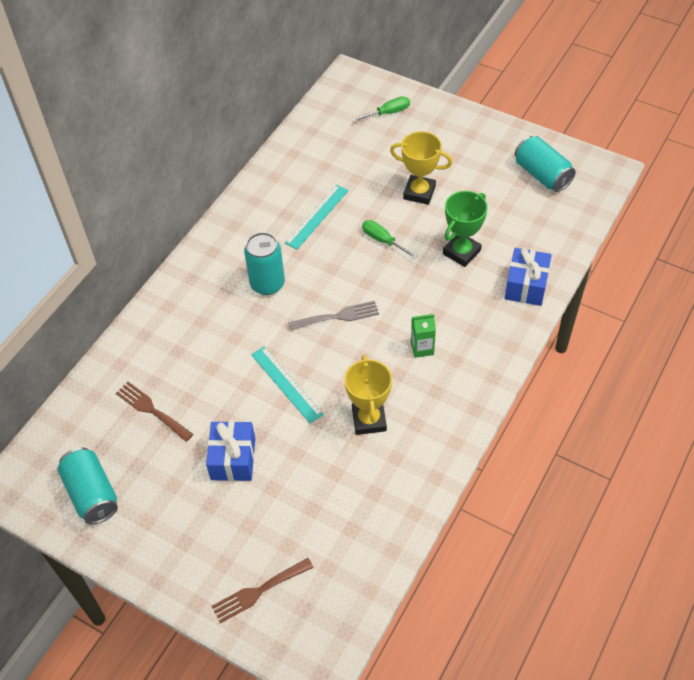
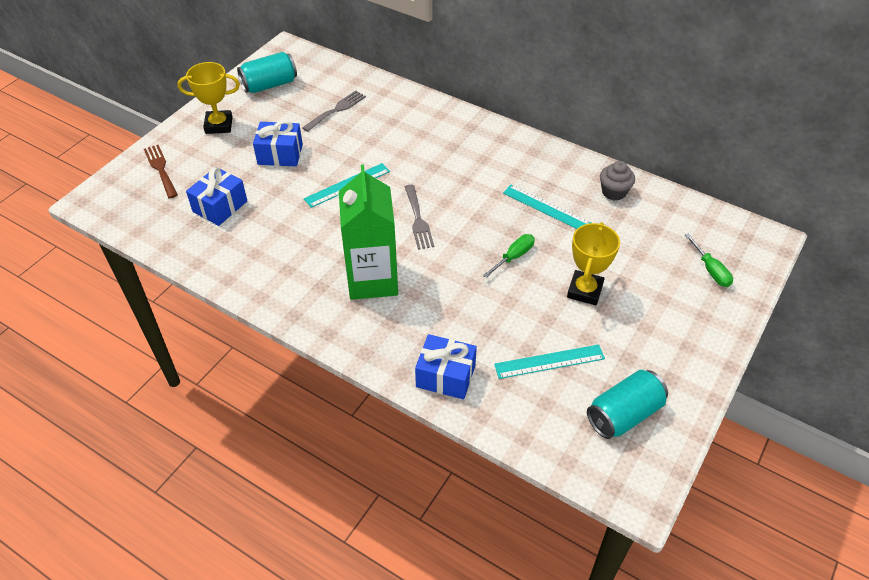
camera: 90 degrees right, 5 degrees down
brown fork [116,382,193,442] -> grey fork [302,91,366,132]
turquoise can [244,232,285,295] -> none
yellow trophy [345,355,392,435] -> yellow trophy moved to [177,62,240,134]
green carton [411,314,436,358] -> green carton [339,165,398,300], size x2.37
green trophy [443,191,488,267] -> none
none -> blue gift [186,167,247,226]
none -> turquoise ruler [494,344,605,379]
none -> grey cupcake [600,161,635,201]

